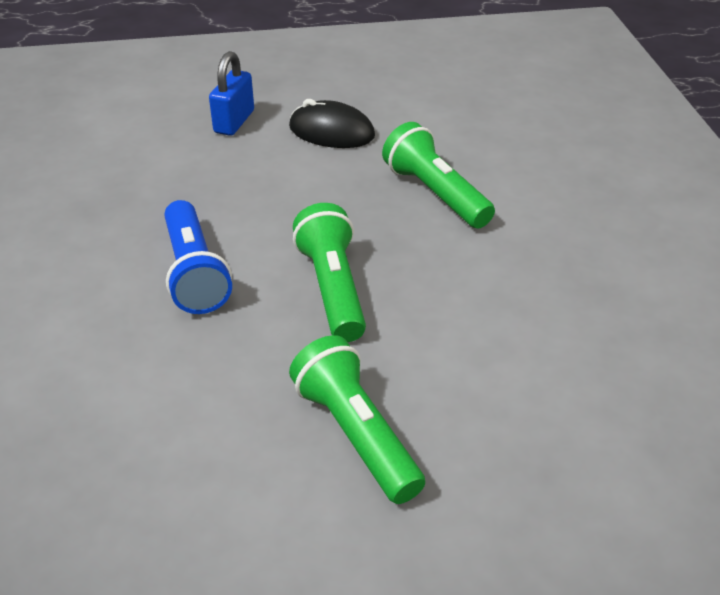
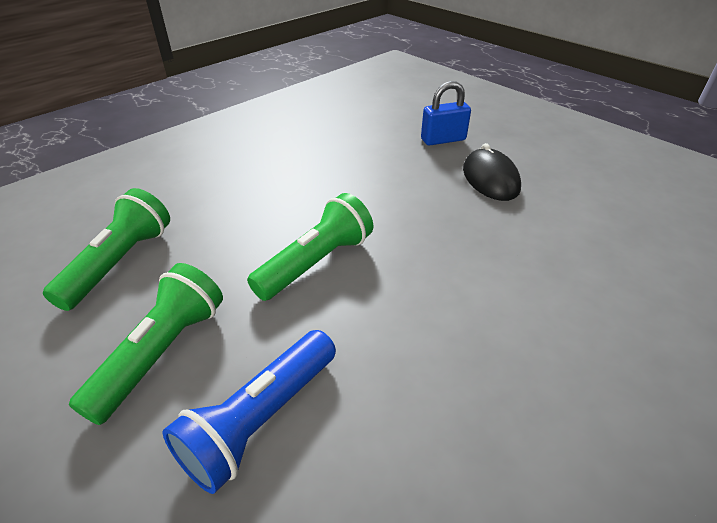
camera: 55 degrees right, 0 degrees up
blue flashlight [164,200,232,314] -> blue flashlight moved to [163,330,336,494]
green flashlight [382,122,495,228] -> green flashlight moved to [43,188,170,311]

